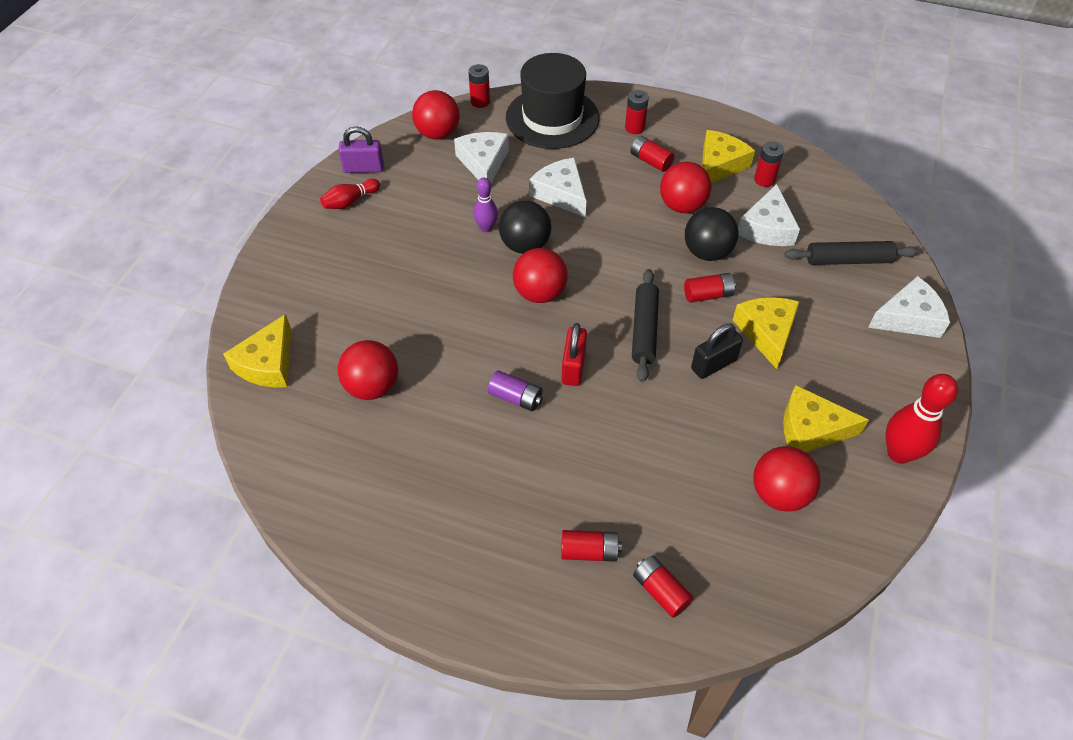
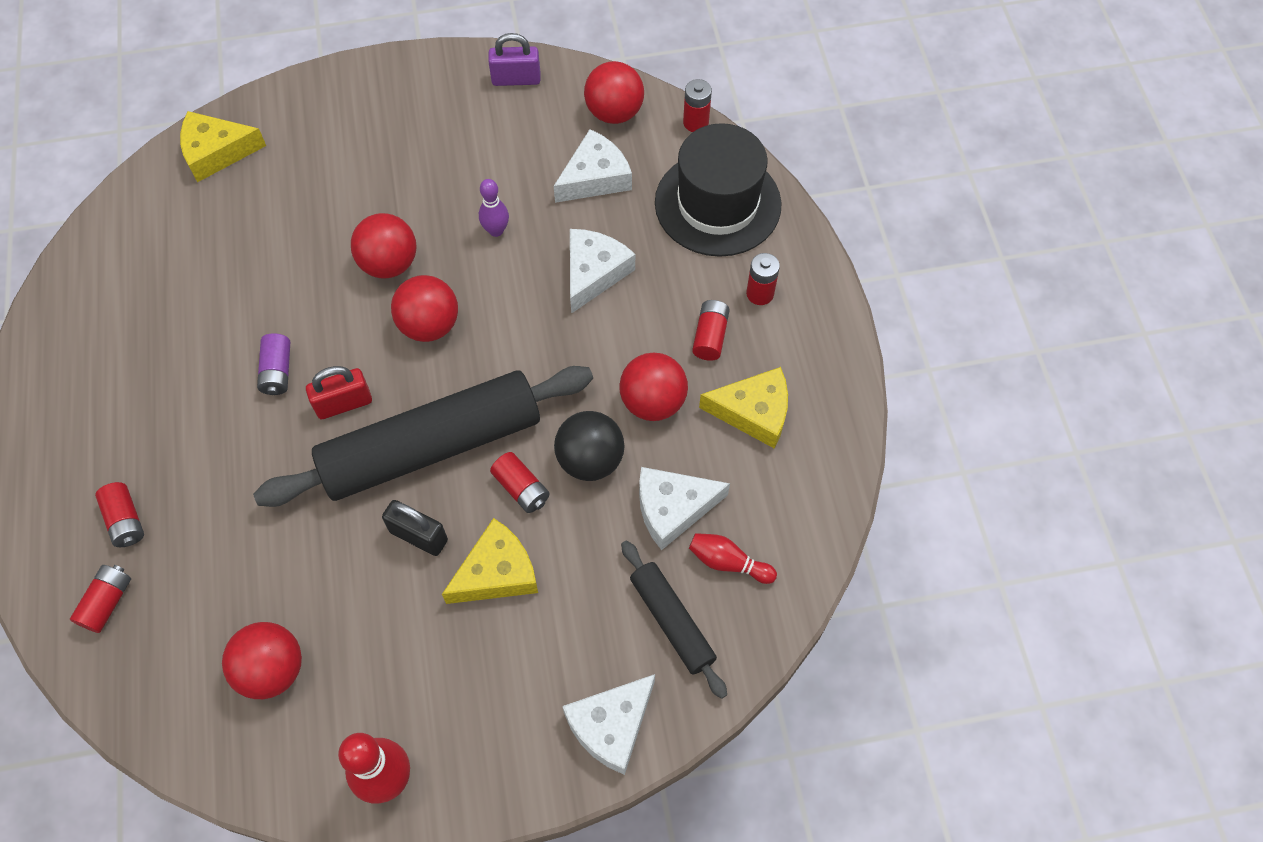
camera: 60 degrees right, 10 degrees up
red bowling pin [320,179,380,209] -> red bowling pin moved to [689,533,777,584]
purple padlock [338,126,384,173] -> purple padlock turned 60 degrees counterclockwise [488,33,541,86]
red ball [338,340,398,400] -> red ball moved to [351,213,416,279]
black ball [499,201,551,254] -> none
black rolling pin [632,269,659,382] -> black rolling pin [253,366,593,507], size x2.01
red battery [754,142,784,187] -> none
yellow cheese [783,385,869,452] -> none
white cheese [868,276,950,338] -> white cheese turned 90 degrees clockwise [562,674,655,775]

